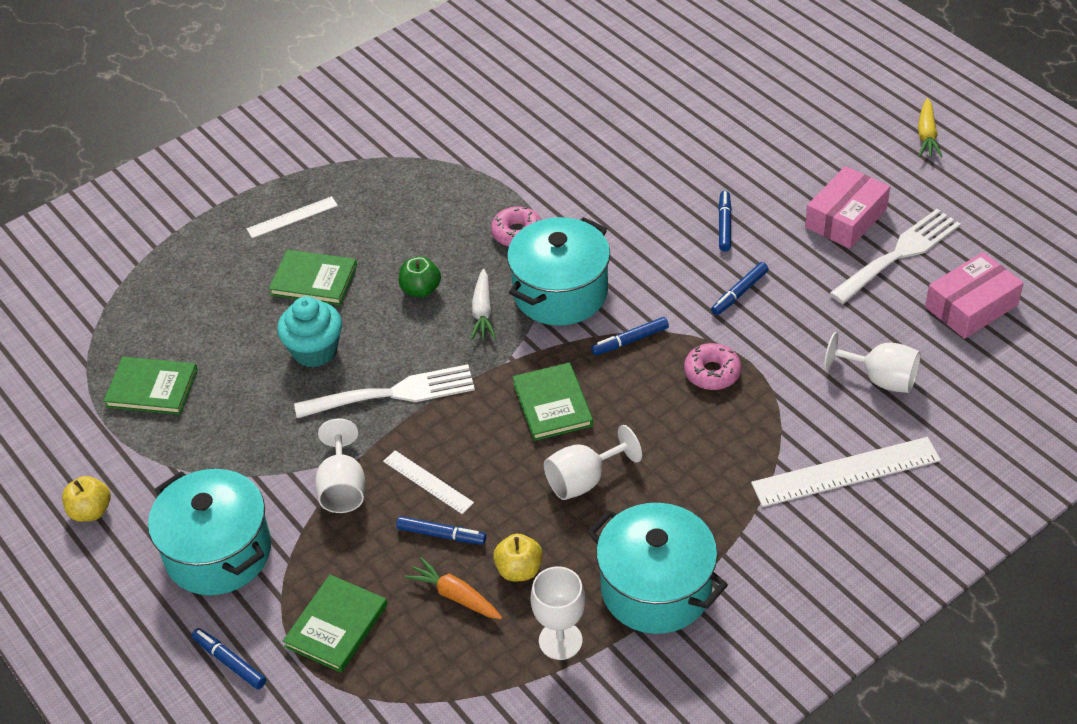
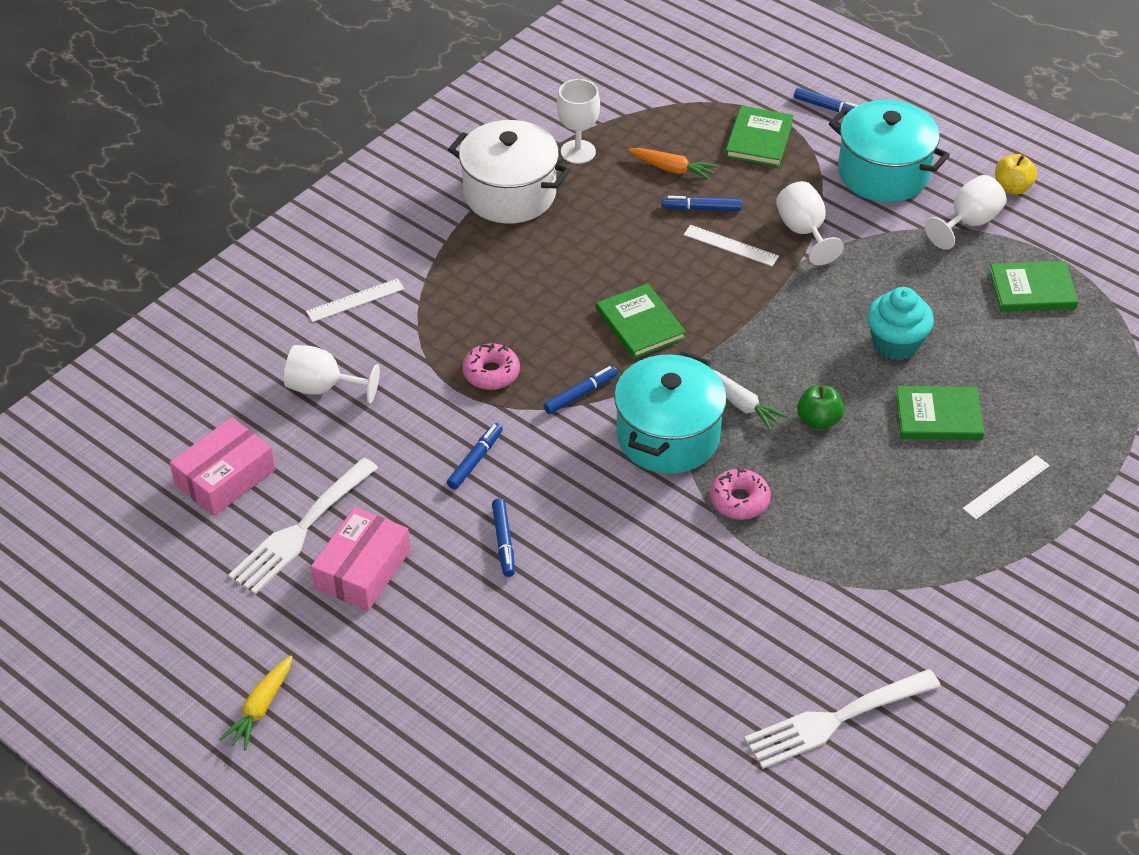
camera: 165 degrees right, 0 degrees up
white fork [294,364,475,418] -> white fork moved to [744,669,941,769]
white carrot [471,269,496,340] -> white carrot turned 150 degrees clockwise [713,370,788,431]
yellow apple [493,534,543,582] -> none
white goblet [544,425,642,500] -> white goblet moved to [925,175,1007,250]
turquoise pot [588,503,728,634] -> white pot [448,120,571,224]
white ruler [751,437,941,507] -> white ruler [306,278,404,322], size x0.57
yellow carrot [918,98,943,157] -> yellow carrot turned 150 degrees counterclockwise [219,656,292,751]

